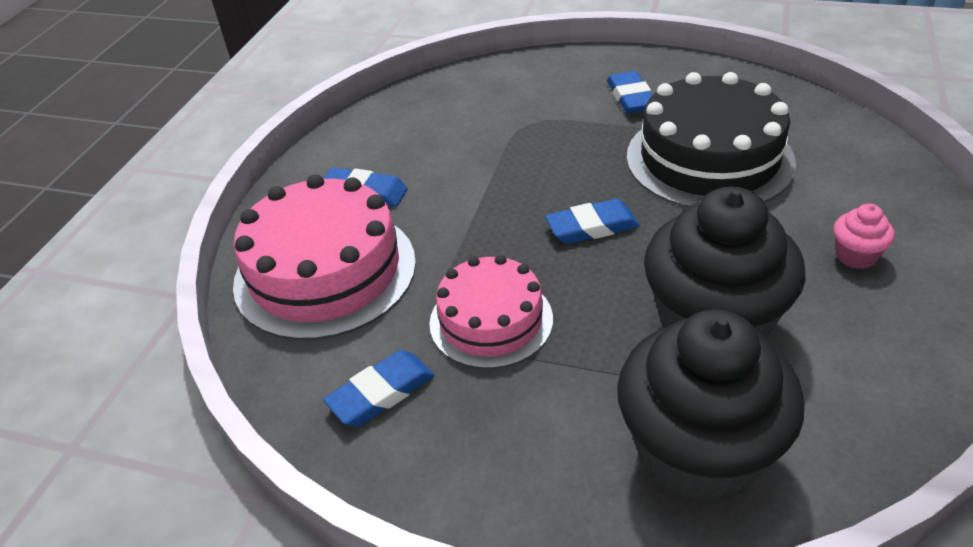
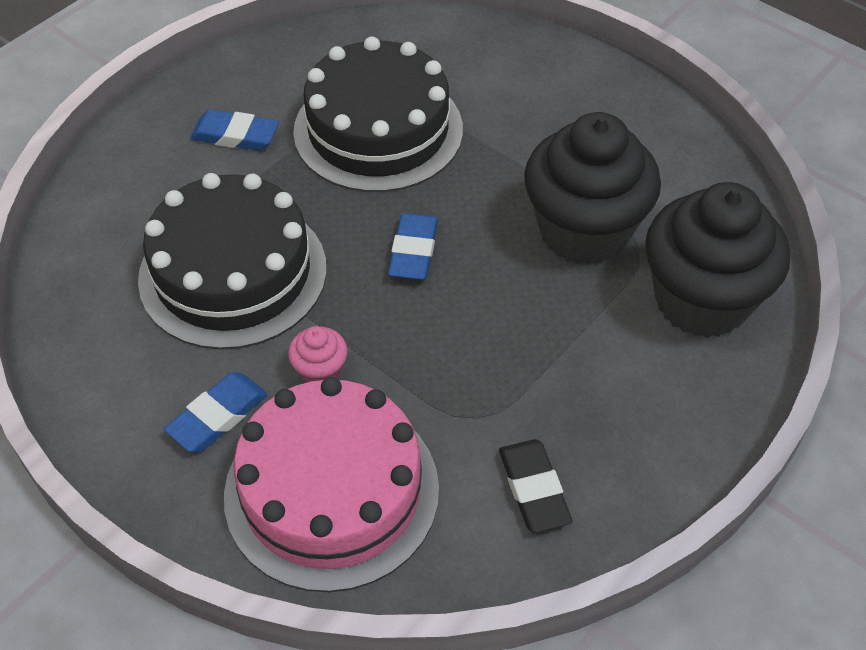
camera: 70 degrees left, 10 degrees up
blue eraser [323,350,435,426] -> black eraser [499,439,573,533]
pink cake [429,255,553,369] -> none
pink cupcake [834,204,895,269] -> pink cupcake moved to [288,326,348,382]
none -> black cake [138,173,327,350]

